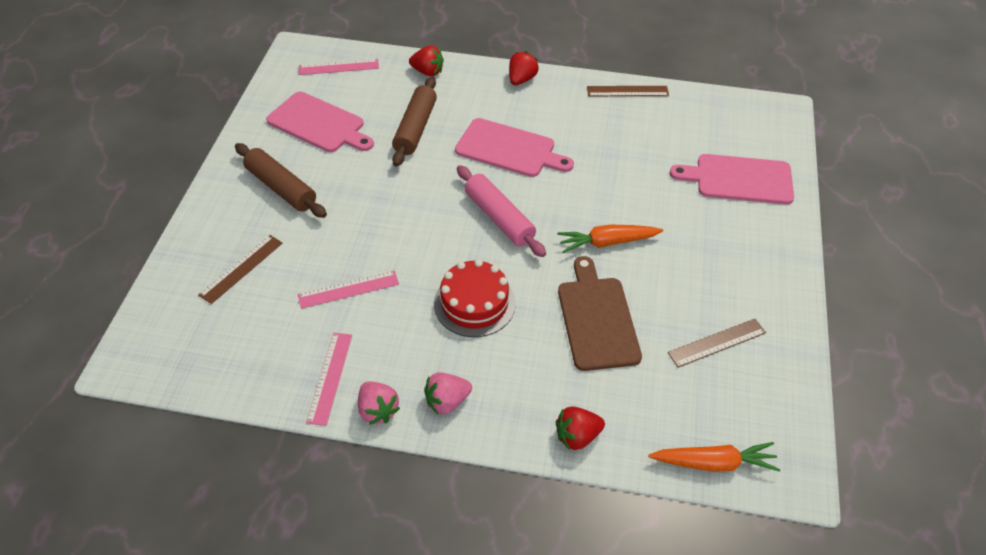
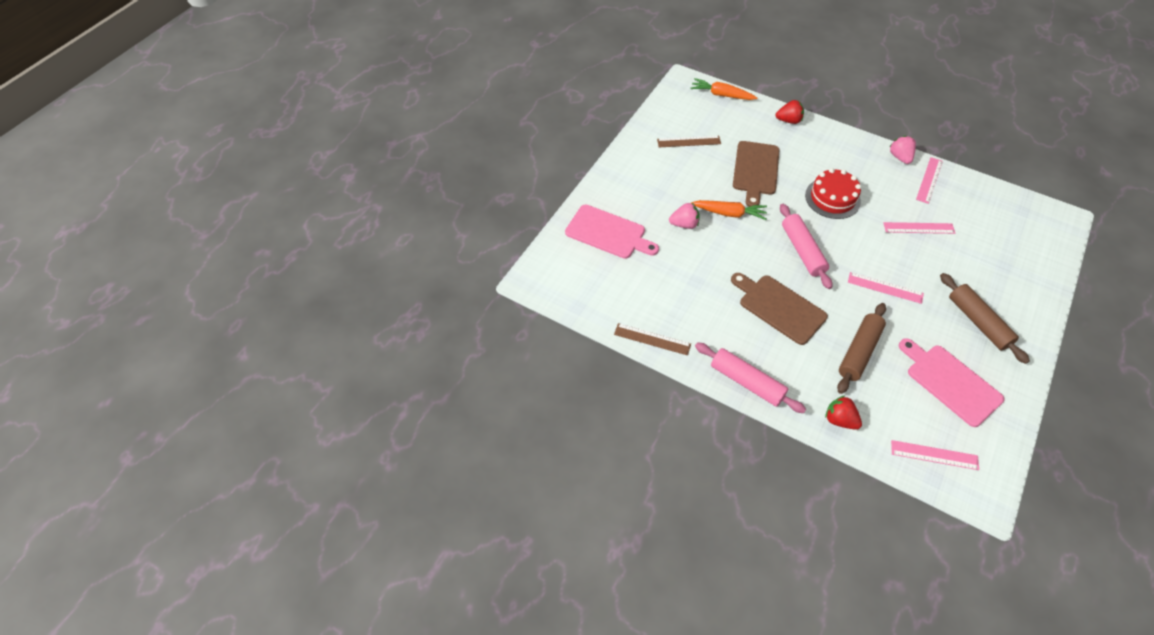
camera: 160 degrees left, 5 degrees up
brown ruler [198,235,283,304] -> none
pink strawberry [424,372,472,414] -> pink strawberry moved to [669,203,700,229]
pink cutting board [455,118,574,177] -> brown cutting board [731,273,828,345]
red strawberry [509,51,539,85] -> pink rolling pin [695,342,806,413]
none -> pink ruler [848,272,924,304]

